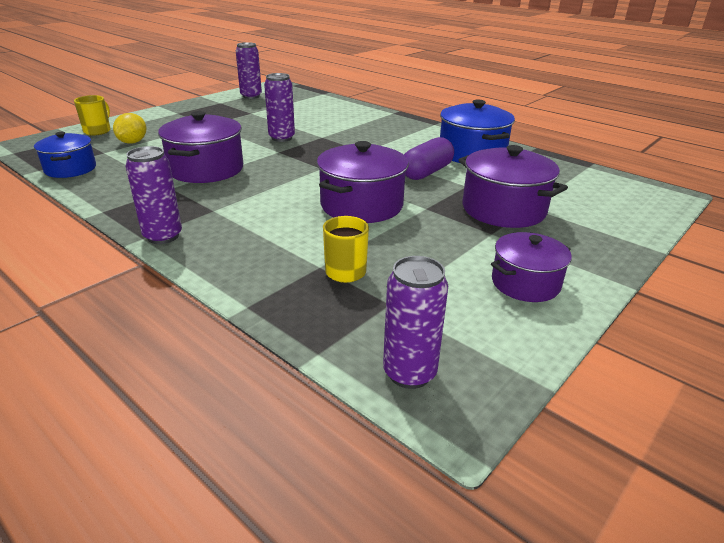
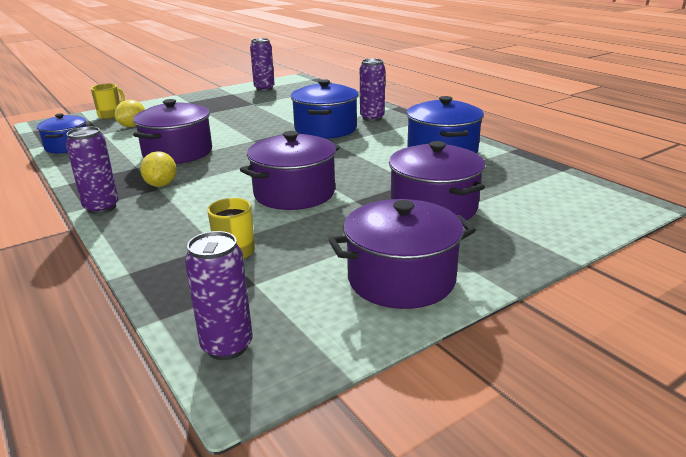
camera: 15 degrees right, 5 degrees down
purple can [264,73,295,142] -> purple can moved to [360,59,385,121]
purple capsule [404,137,454,180] -> none
purple pot [491,232,572,302] -> purple pot [328,199,476,309], size x1.54
none -> yellow lemon [140,151,177,187]
none -> blue pot [291,79,358,139]

